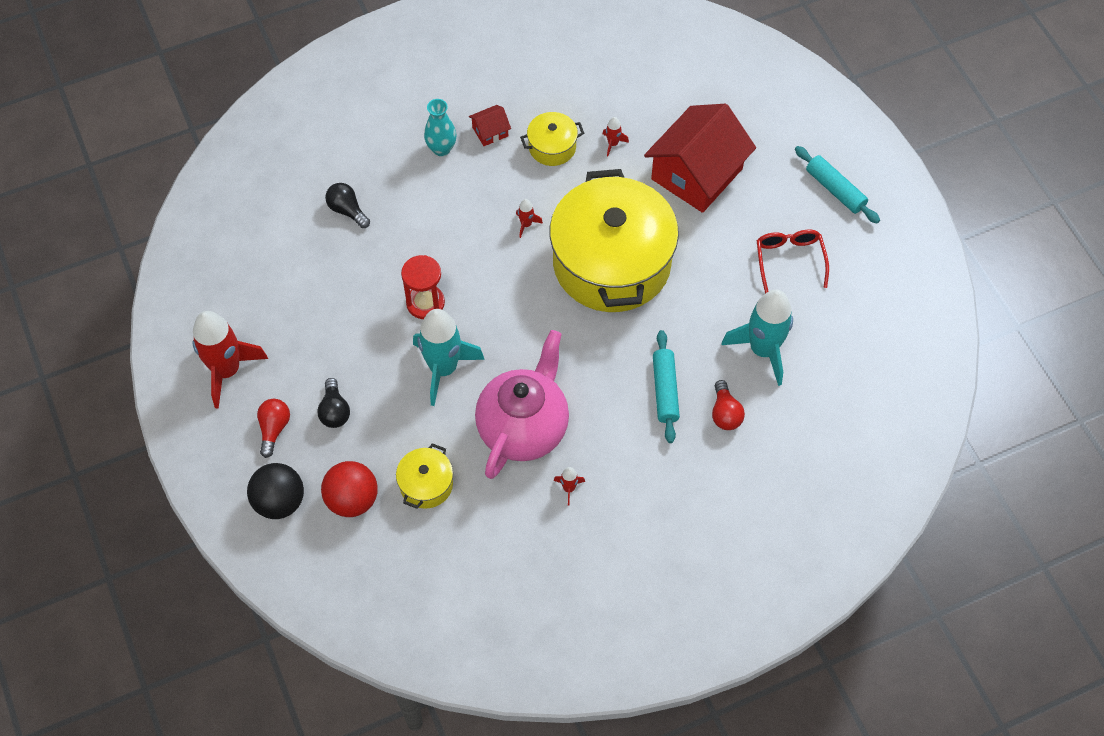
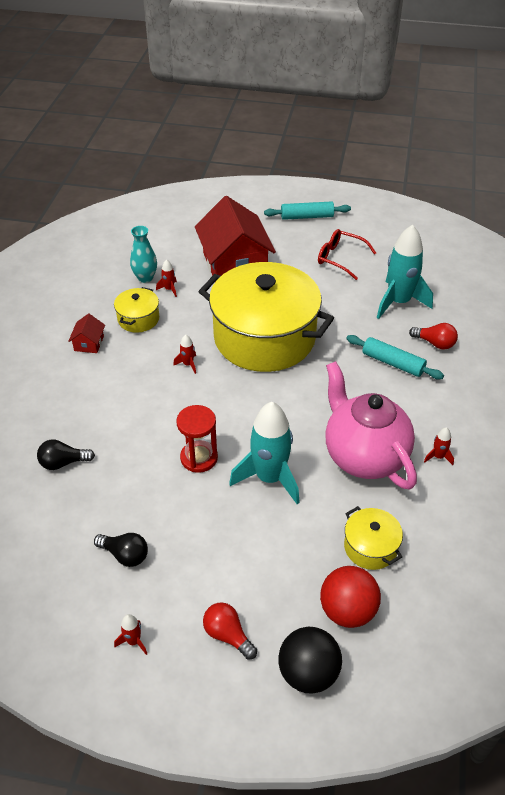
camera: 55 degrees left, 15 degrees down
red rocket [192,311,268,409] -> red rocket [114,614,147,655], size x0.41
black light bulb [317,378,350,428] -> black light bulb moved to [94,533,148,567]
turquoise vase [424,99,457,156] -> turquoise vase moved to [130,226,157,283]

